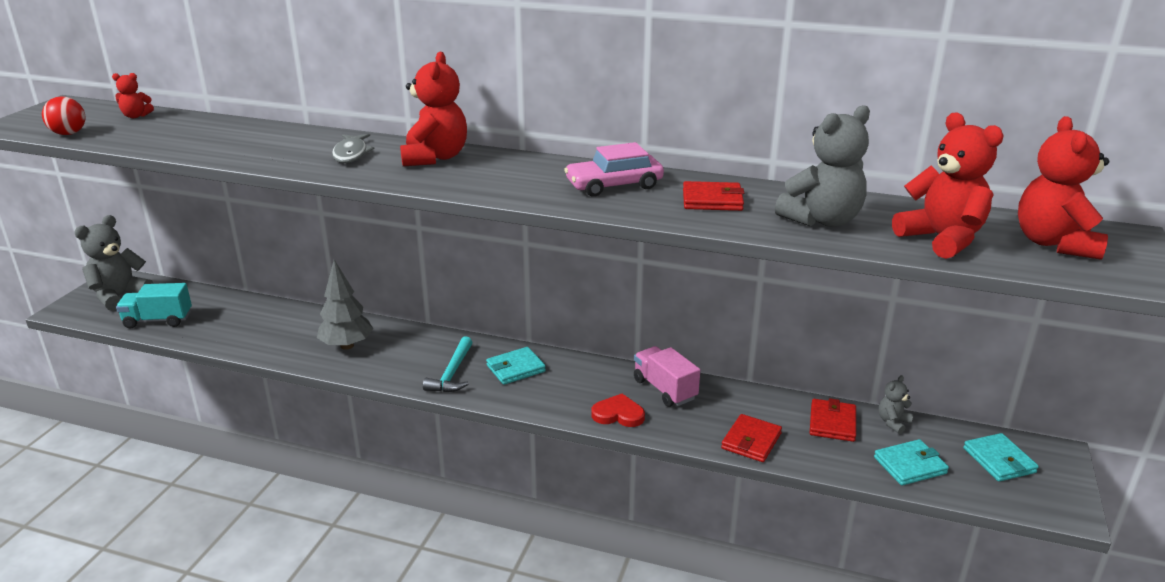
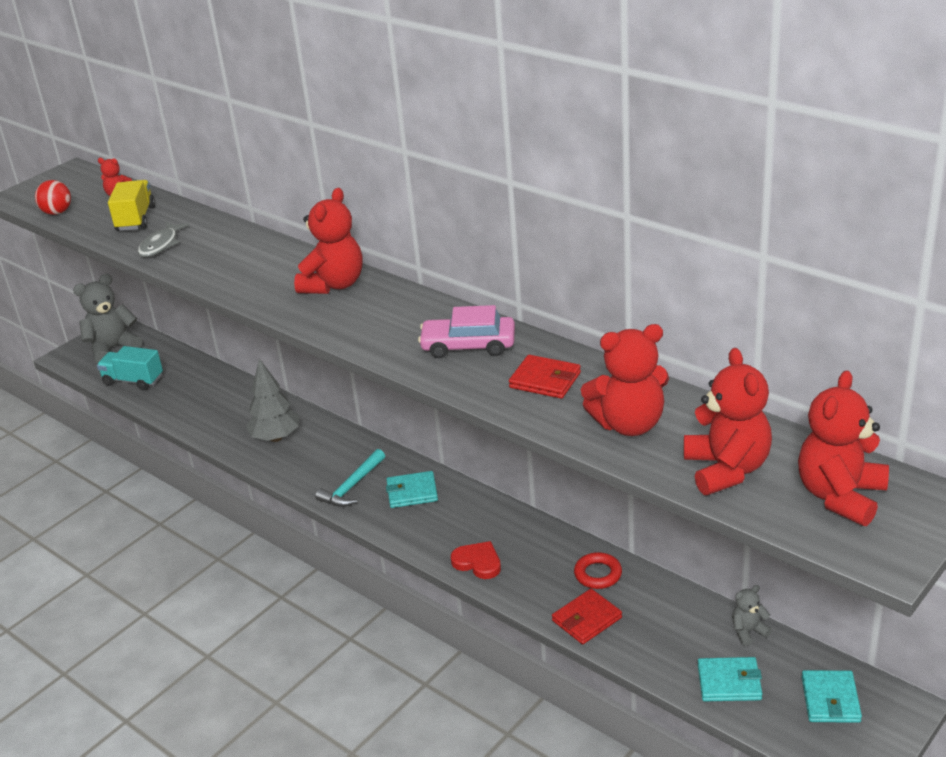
camera: 25 degrees right, 5 degrees up
grey fish [332,134,375,163] -> grey fish moved to [138,222,189,257]
pink truck [634,346,700,407] -> none
grey teddy bear [775,105,870,227] -> red teddy bear [581,324,669,436]
red wallet [810,398,856,442] -> none
none -> yellow truck [108,180,155,231]
none -> red ring [574,552,622,589]

